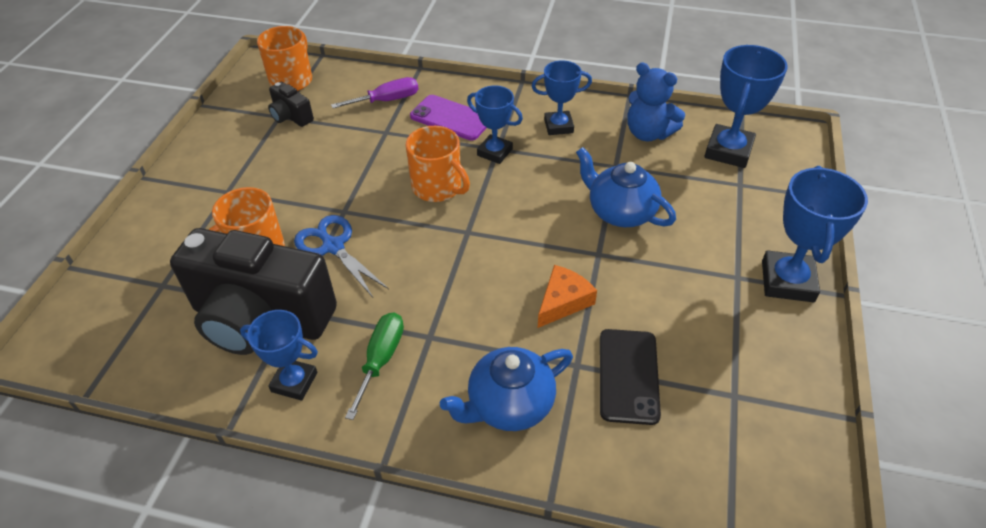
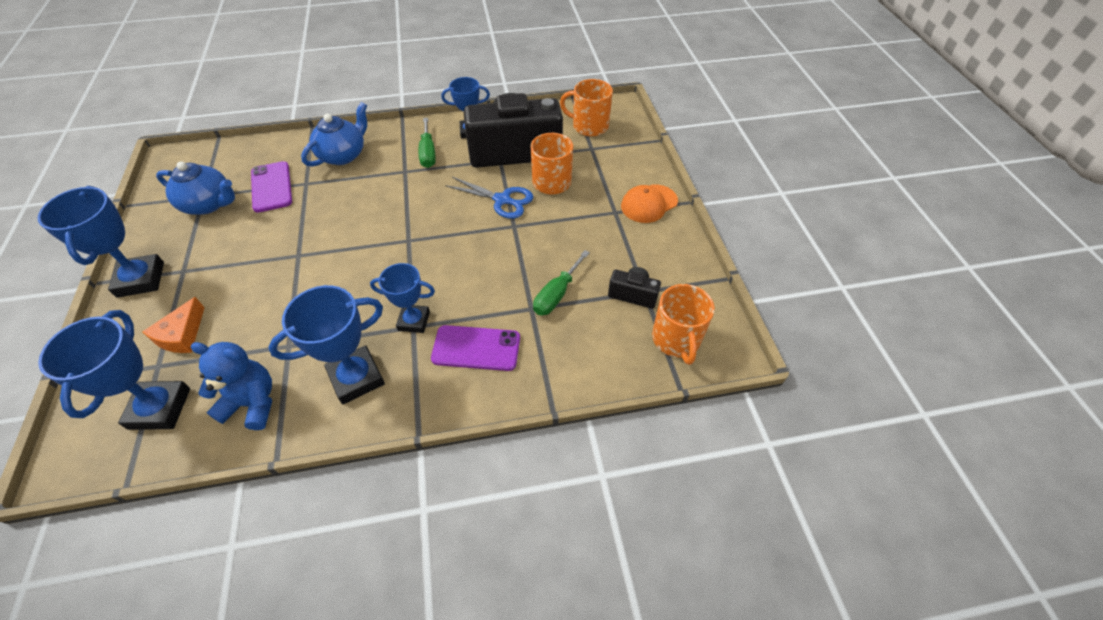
camera: 155 degrees right, 5 degrees up
purple screwdriver [331,77,419,108] -> none
orange mug [406,126,470,202] -> orange mug moved to [560,79,613,137]
blue trophy [532,60,592,135] -> blue trophy [268,285,385,404], size x1.53
orange cheese [538,265,597,328] -> orange cheese moved to [142,297,205,353]
blue teapot [576,147,676,227] -> blue teapot moved to [156,161,235,215]
black phone [600,329,661,425] -> purple phone [251,161,292,213]
none -> green screwdriver [533,250,590,315]
none -> orange cap [621,184,678,223]

